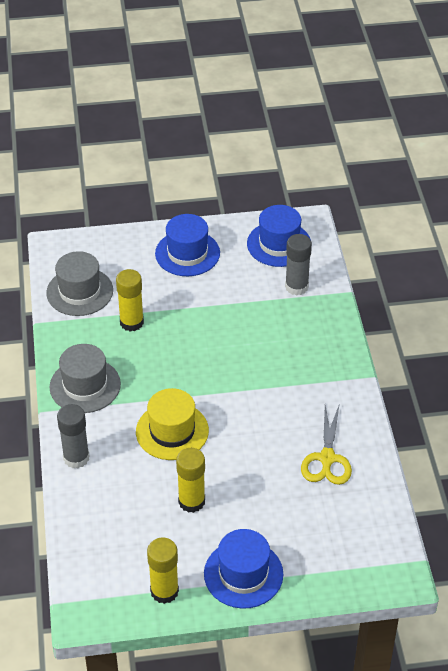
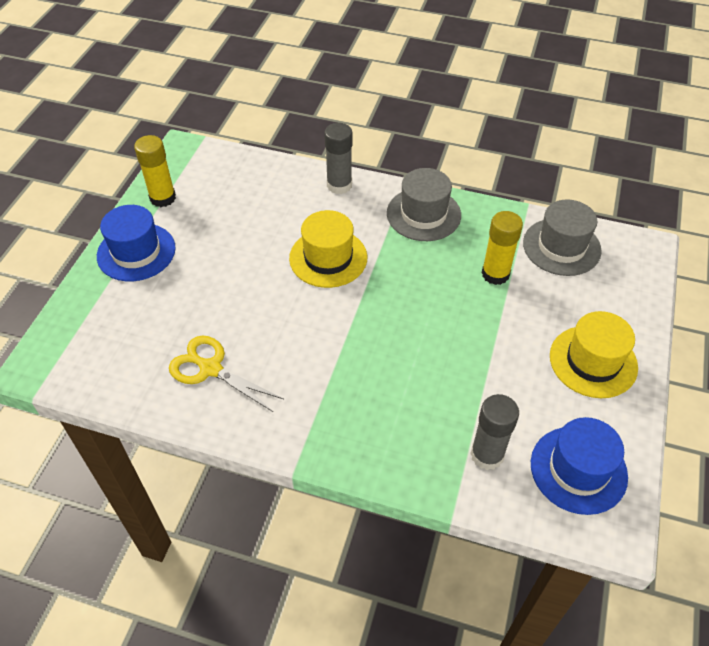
camera: 115 degrees right, 5 degrees up
blue hat [155,214,220,276] -> yellow hat [550,311,638,398]
yellow glue stick [176,448,205,513] -> none

